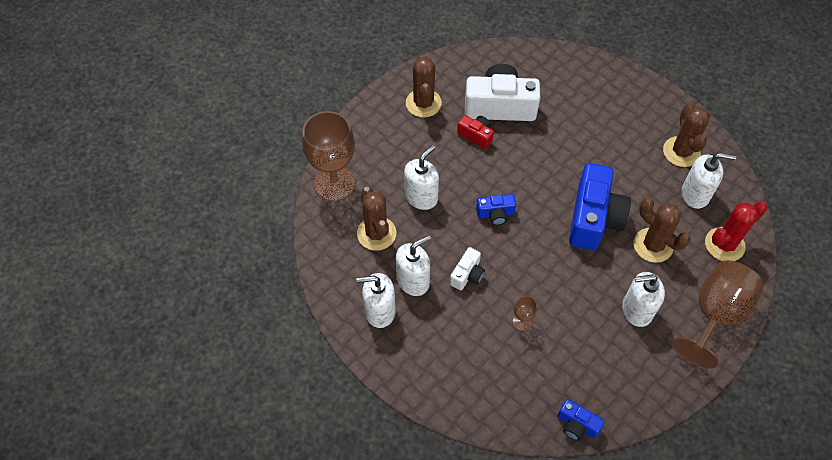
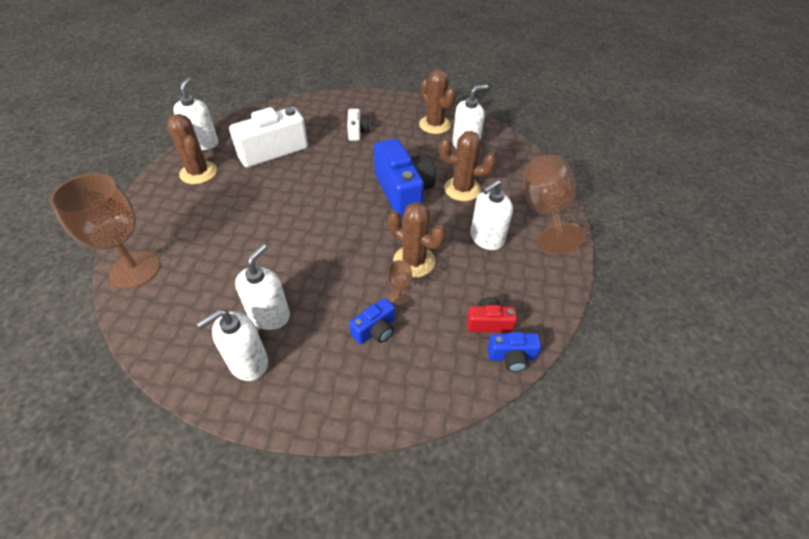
camera: 35 degrees left, 10 degrees down
brown cactus [357,187,396,251] -> brown cactus moved to [388,202,446,277]
white soap dispenser [404,145,439,210] -> white soap dispenser moved to [173,77,219,151]
white camera [450,247,485,290] -> white camera moved to [347,109,370,141]
red camera [457,115,494,149] -> red camera moved to [467,297,517,333]
blue camera [476,194,516,225] -> blue camera moved to [349,298,395,344]
red cactus [705,201,768,261] -> none

